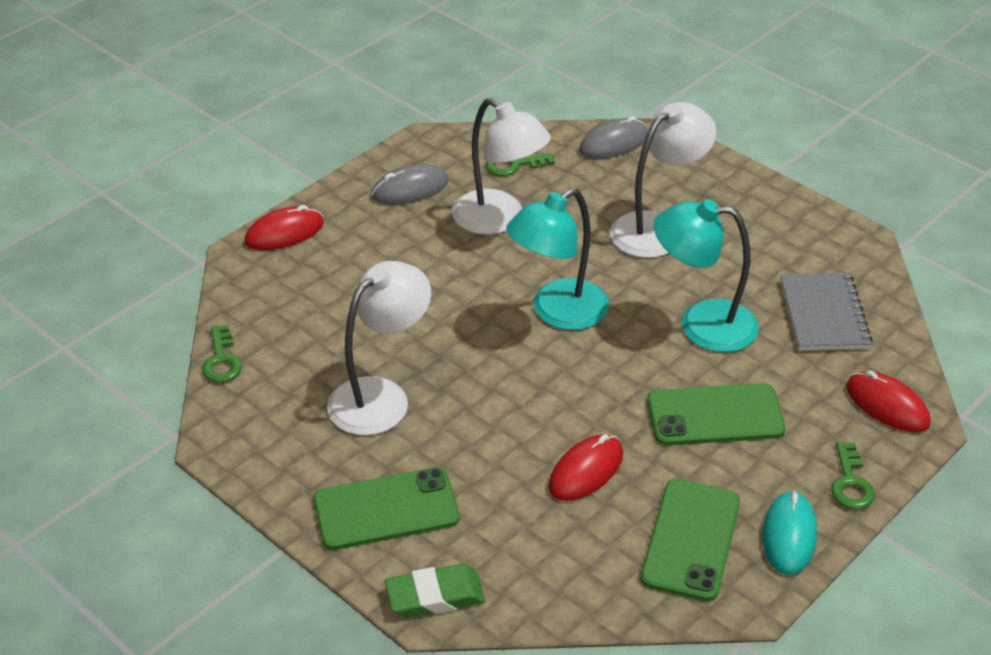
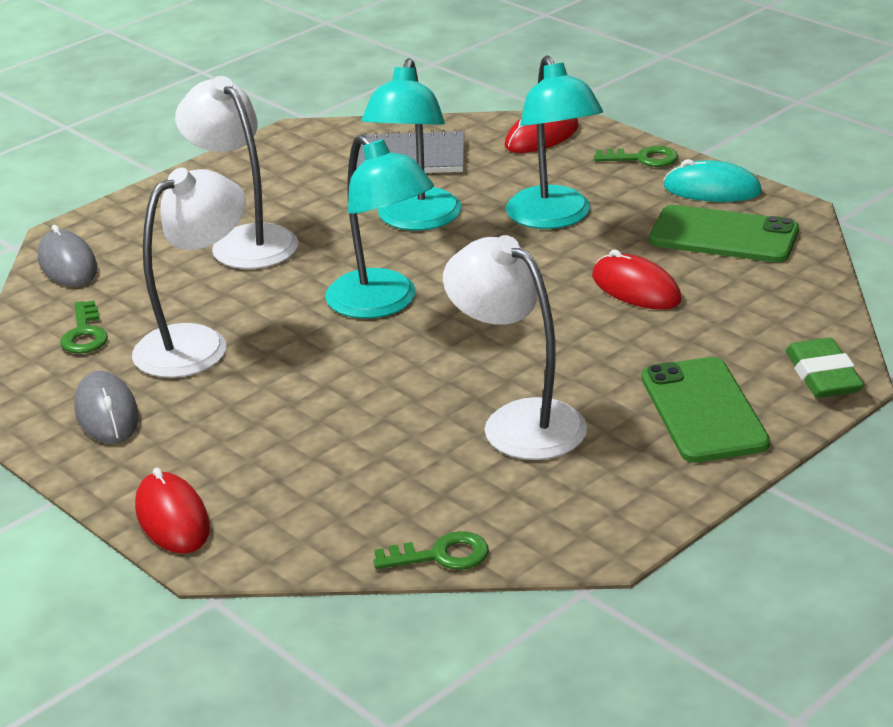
camera: 85 degrees left, 10 degrees down
green phone [647,383,786,446] -> turquoise lamp [506,55,603,229]

